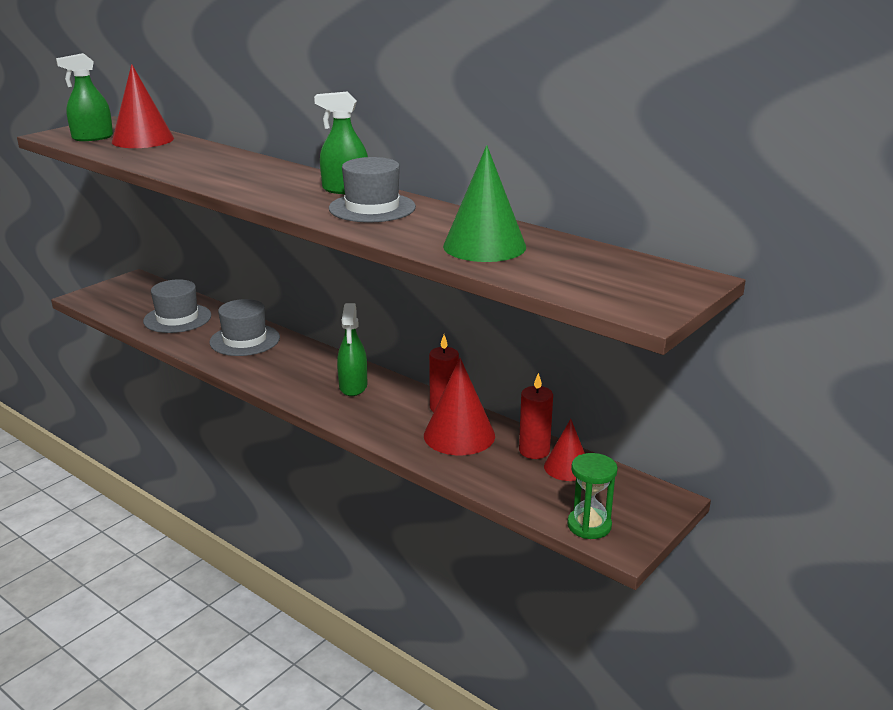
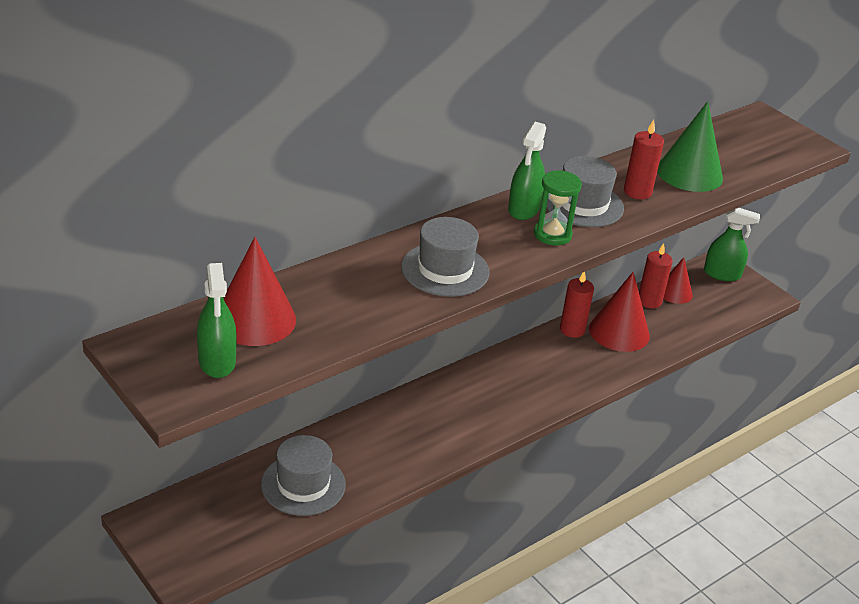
camera: 80 degrees left, 10 degrees up
grey hat [209,299,280,356] -> grey hat moved to [401,217,489,297]
green spray bottle [337,303,367,396] -> green spray bottle moved to [704,208,760,281]
green hourglass [567,453,618,539] -> green hourglass moved to [534,170,582,246]
none -> red candle [624,120,664,199]

